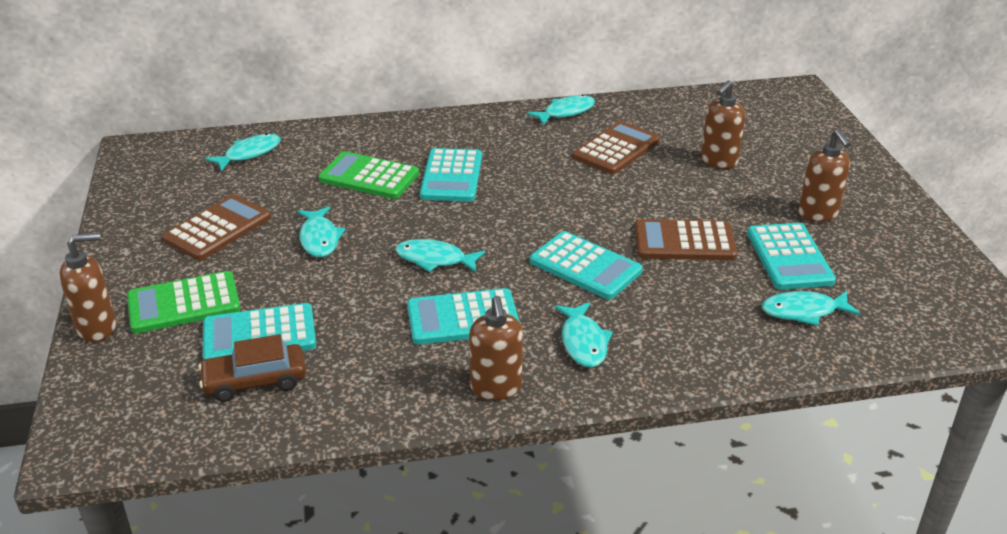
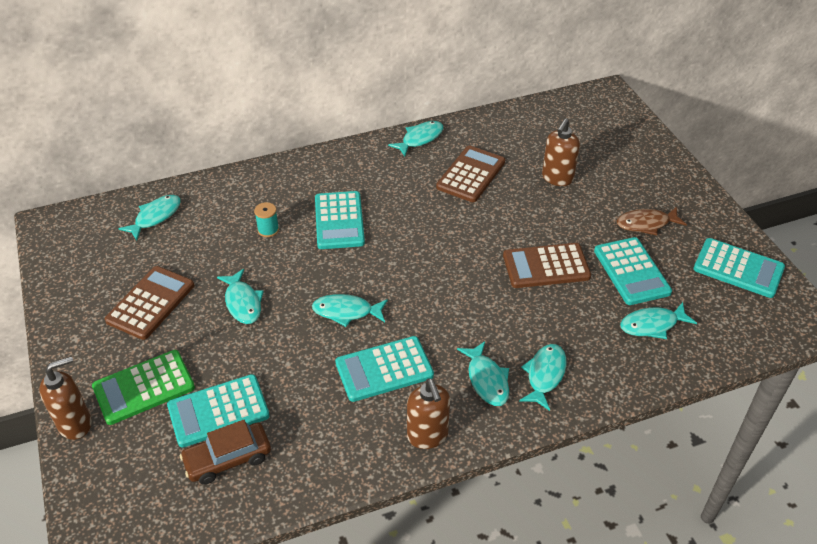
camera: 10 degrees left, 10 degrees up
green calculator [318,151,419,199] -> turquoise spool [254,202,279,237]
turquoise calculator [530,231,643,300] -> turquoise calculator moved to [694,238,785,298]
brown soap dispenser [798,130,851,222] -> brown fish [617,207,687,235]
none -> turquoise fish [519,344,566,411]

